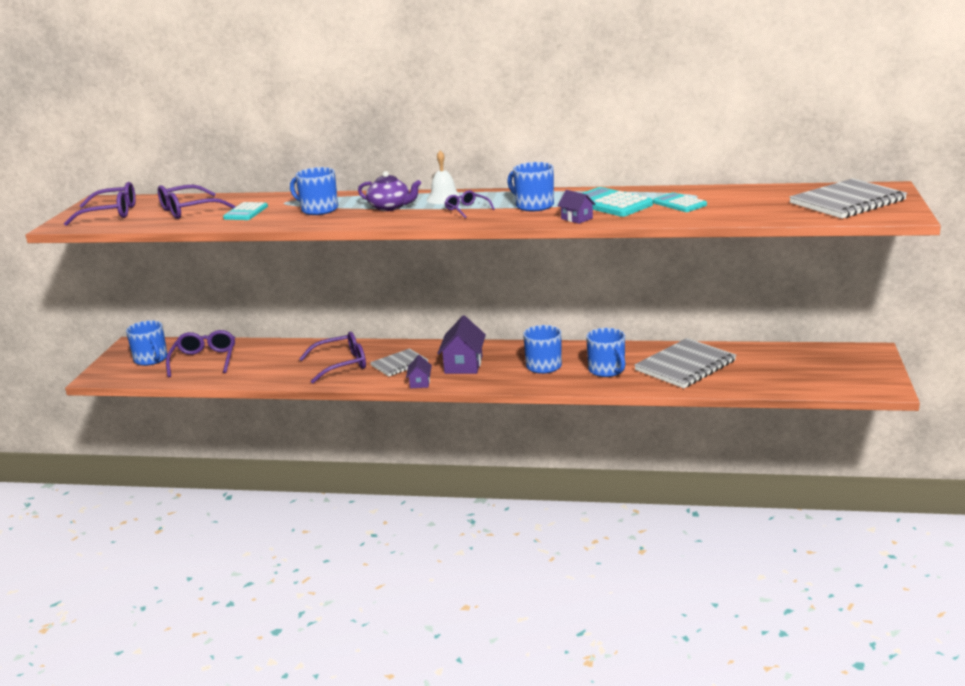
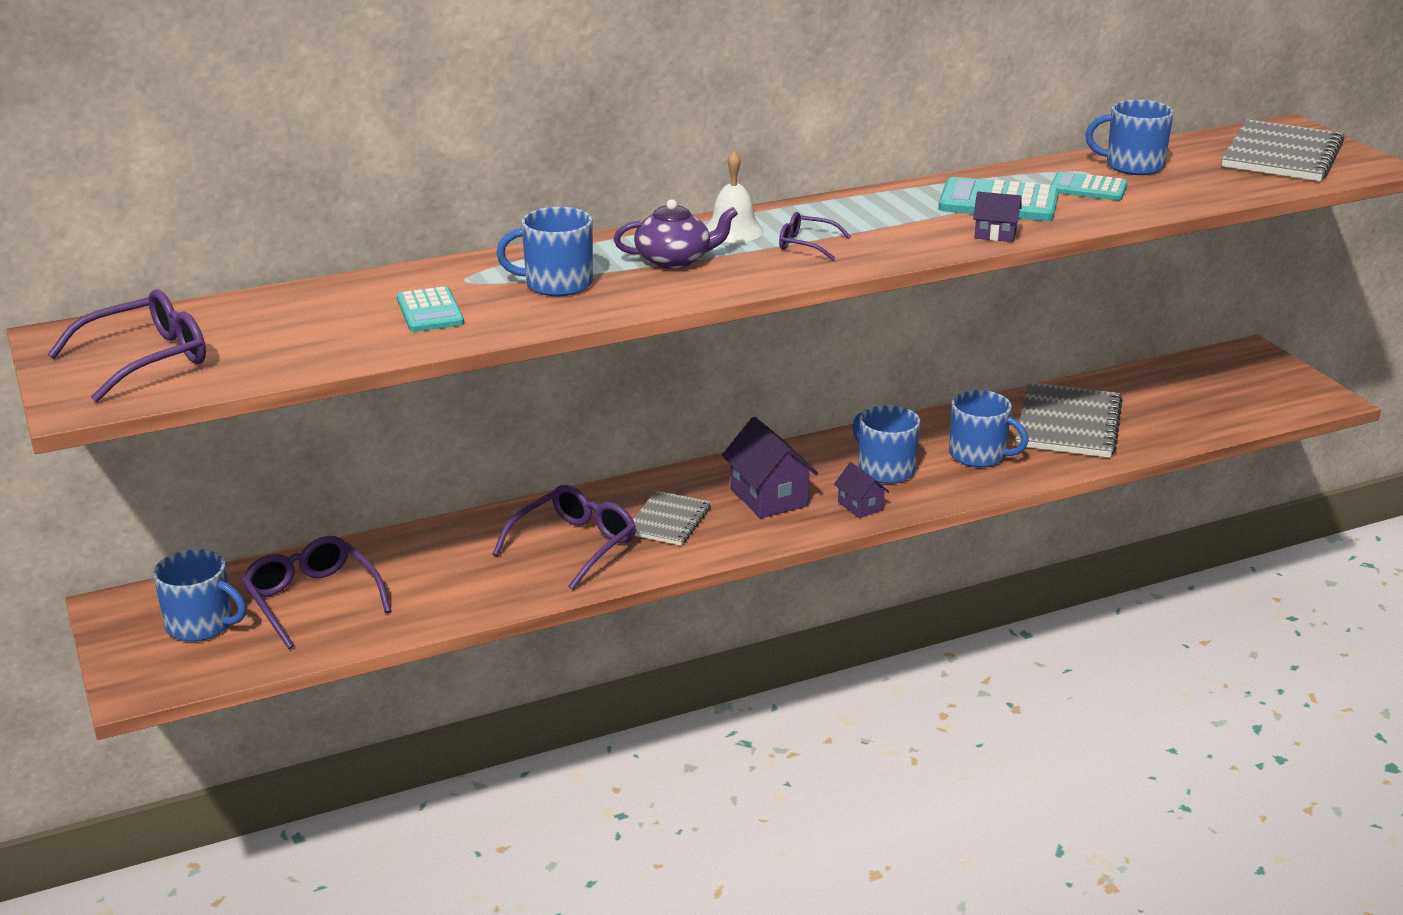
camera: 35 degrees left, 5 degrees up
purple glasses [158,185,236,219] -> none
purple house [406,355,432,388] -> purple house moved to [834,462,889,518]
blue mug [507,162,554,211] -> blue mug moved to [1086,100,1174,175]

